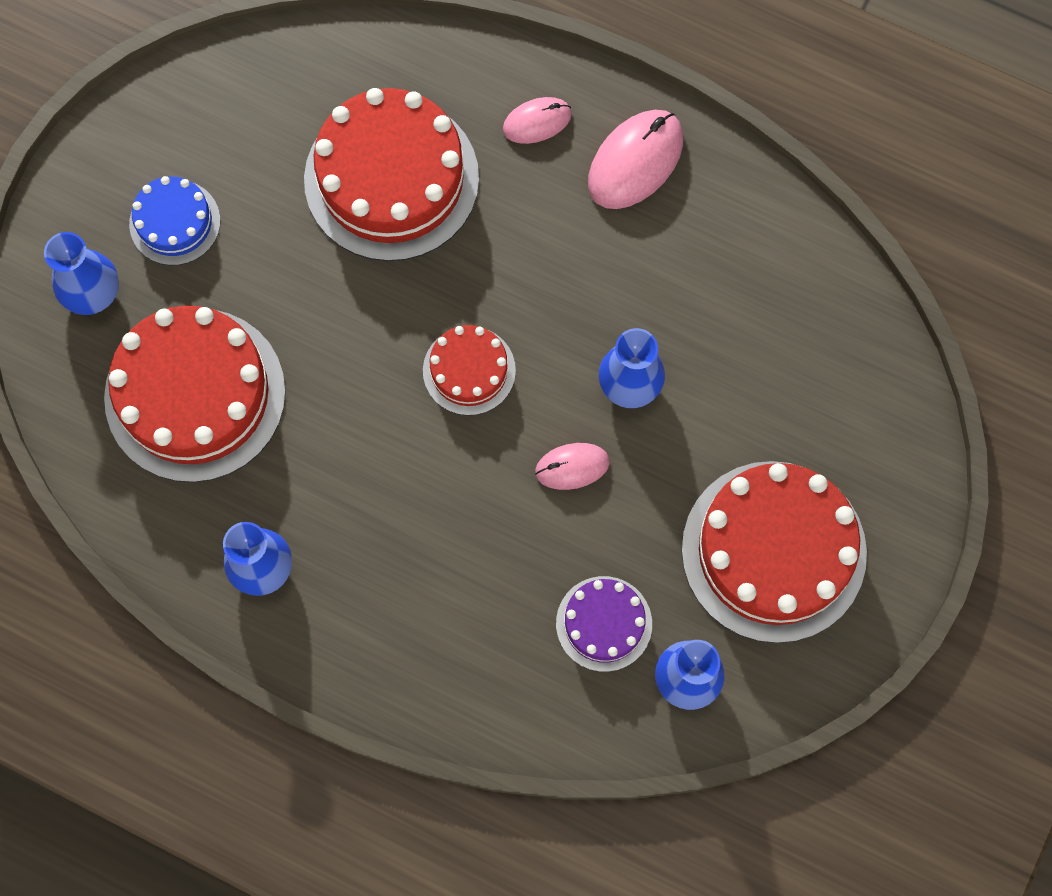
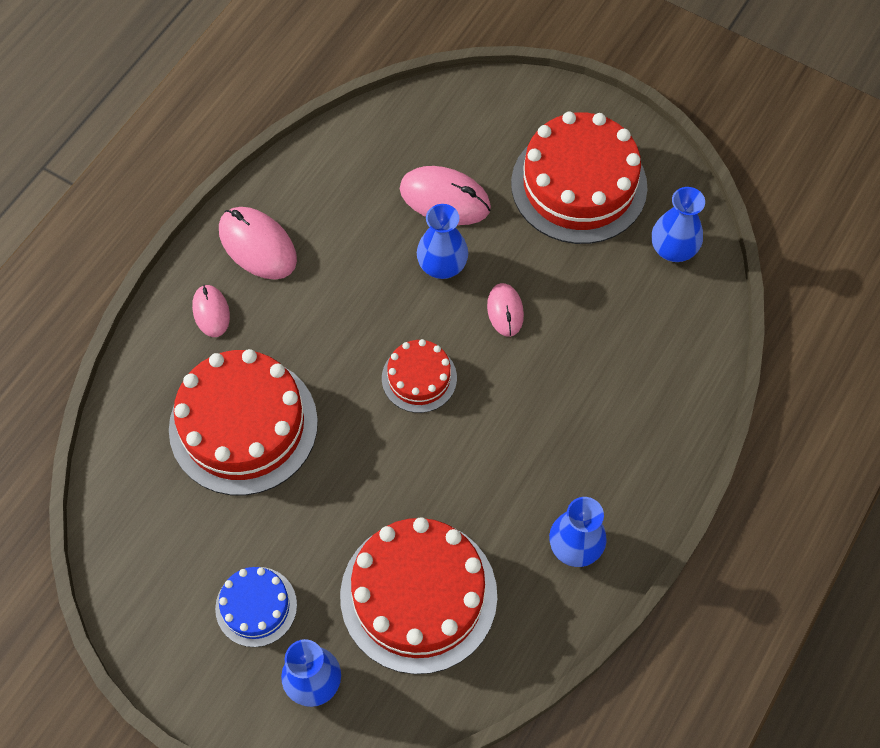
camera: 85 degrees left, 10 degrees down
purple cake [556,576,652,672] -> none
none -> pink mouse [400,166,491,225]

